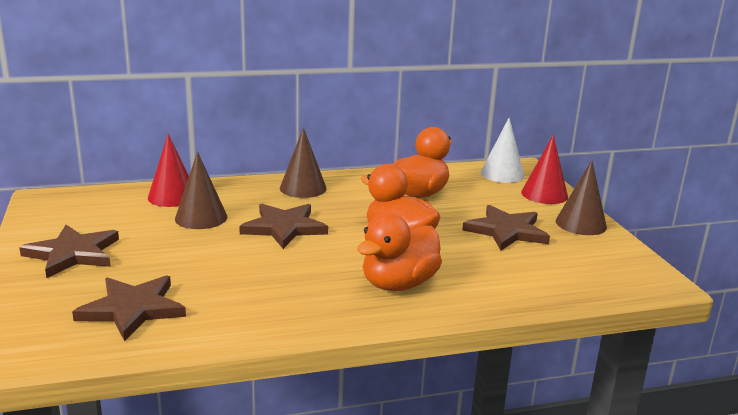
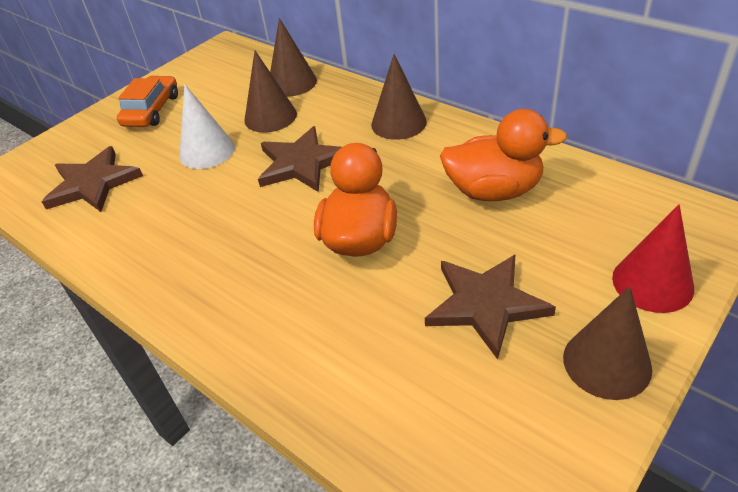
camera: 60 degrees right, 20 degrees up
brown star [19,225,119,278] -> orange car [117,76,178,127]
red cone [148,134,189,207] -> brown cone [270,18,317,97]
orange duck [357,213,442,291] -> none
white cone [481,117,524,183] -> white cone moved to [179,84,235,169]

